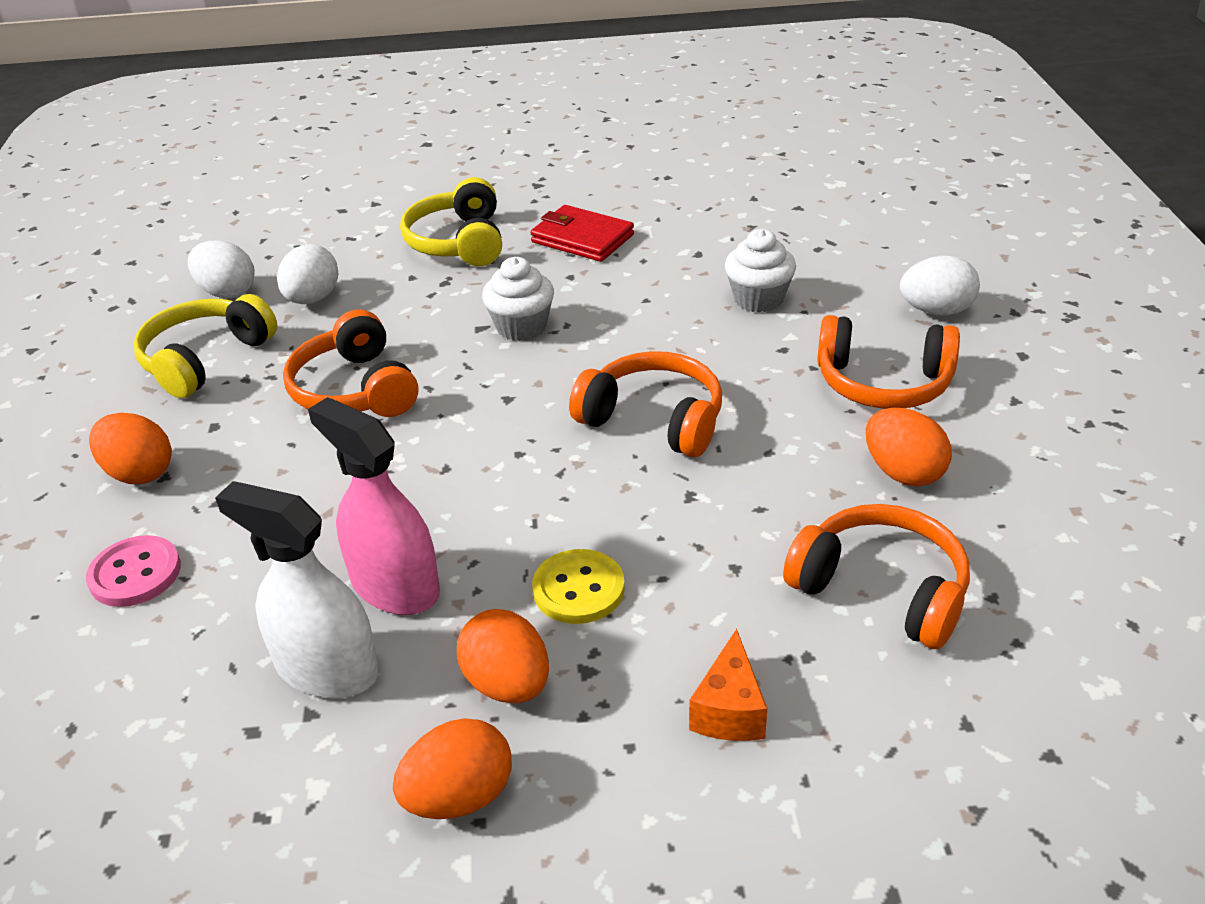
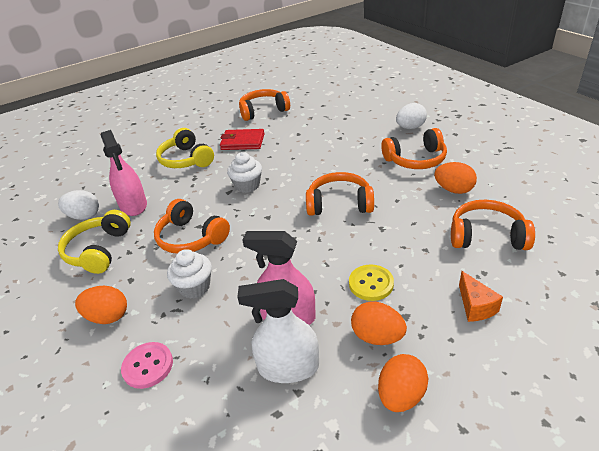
camera: 25 degrees left, 0 degrees up
white egg [277,244,338,304] -> pink spray bottle [100,130,147,216]
white cupcake [725,229,796,312] -> white cupcake moved to [167,249,212,299]
none -> orange headphones [239,89,290,121]

